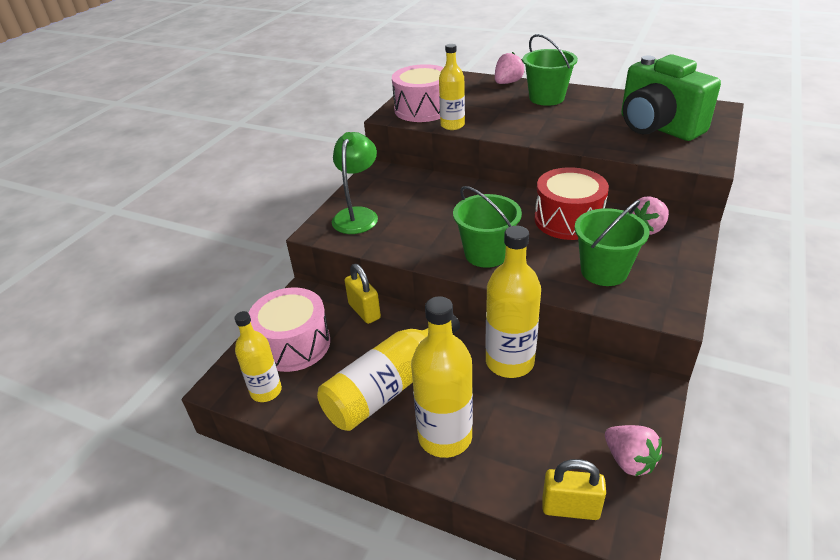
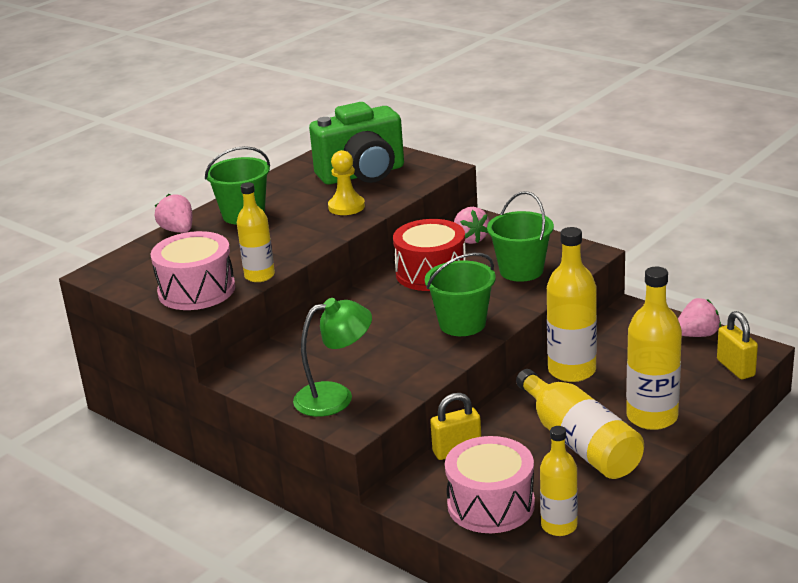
camera: 75 degrees left, 10 degrees down
green lamp [332,132,378,234] -> green lamp turned 135 degrees clockwise [293,298,372,417]
yellow padlock [543,459,606,520] -> yellow padlock turned 45 degrees counterclockwise [717,311,758,379]
none -> yellow pawn [328,150,365,215]

